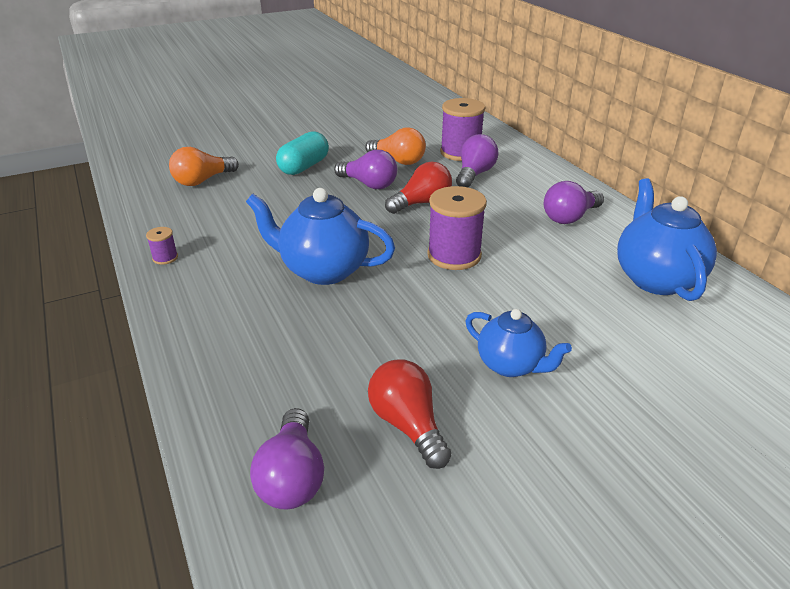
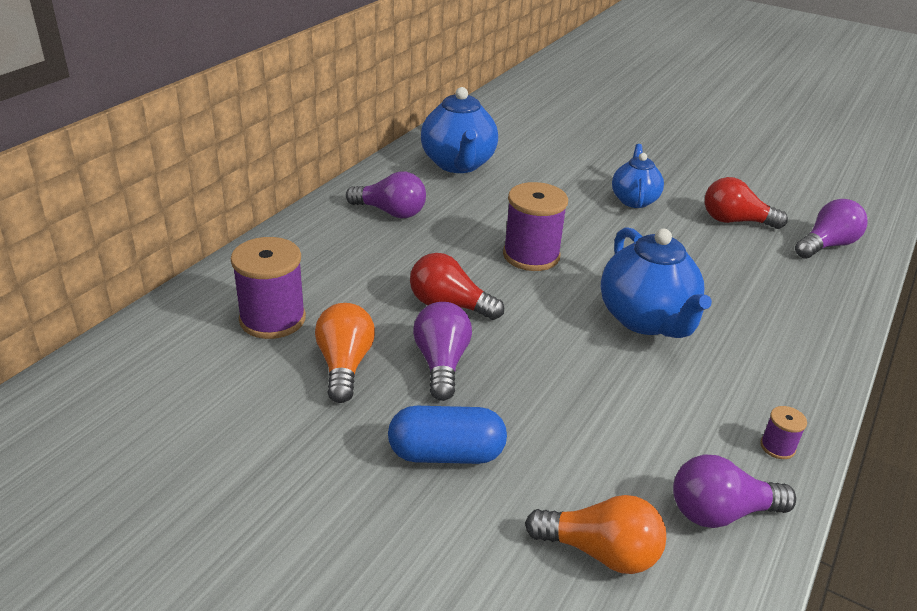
camera: 125 degrees left, 0 degrees up
turquoise capsule [276,131,329,175] -> blue capsule [388,406,507,464]
red light bulb [368,359,451,469] -> red light bulb turned 75 degrees clockwise [705,177,788,229]
purple light bulb [456,134,498,187] -> purple light bulb moved to [673,454,796,528]
blue teapot [617,178,717,301] -> blue teapot turned 60 degrees counterclockwise [421,87,498,173]

